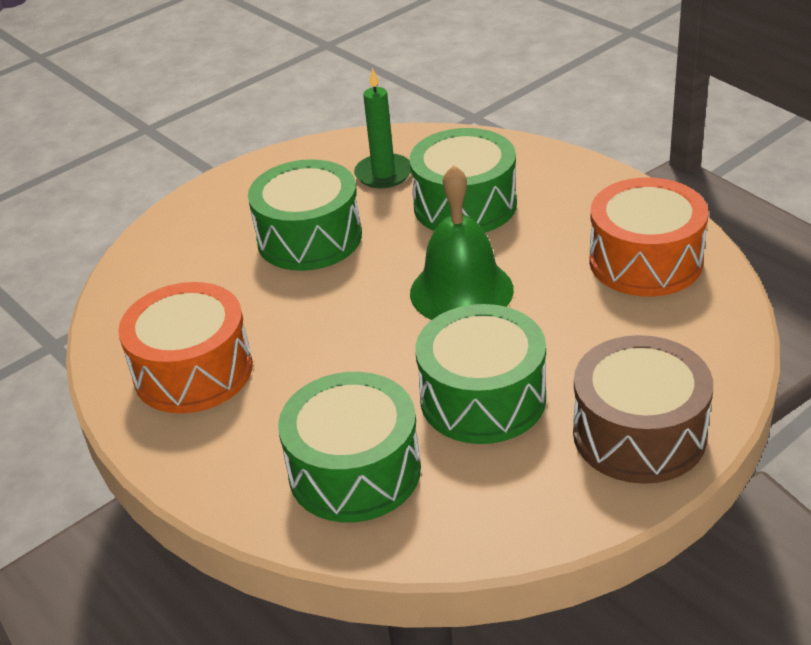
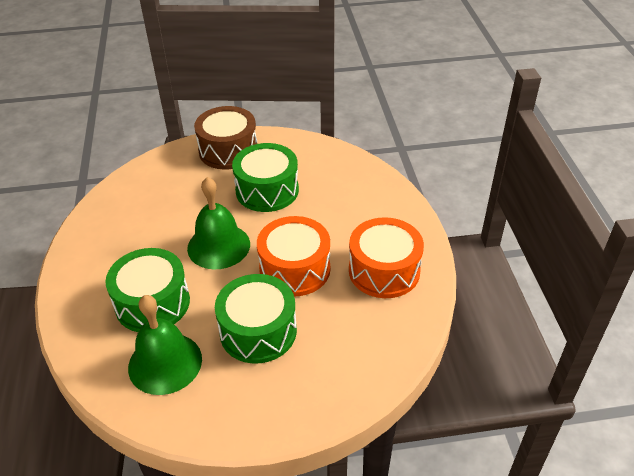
camera: 150 degrees left, 5 degrees up
green drum [278,372,421,522] -> none
green candle [354,68,411,188] -> green bell [128,295,202,395]
orange drum [589,177,708,297] -> orange drum moved to [257,216,330,296]

